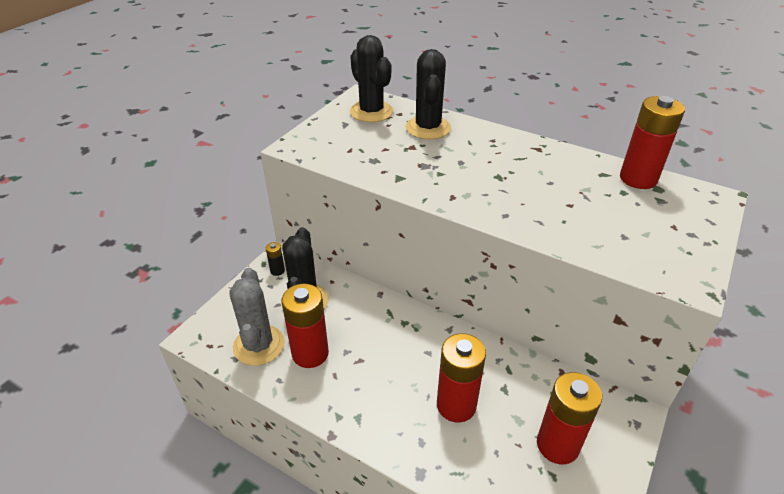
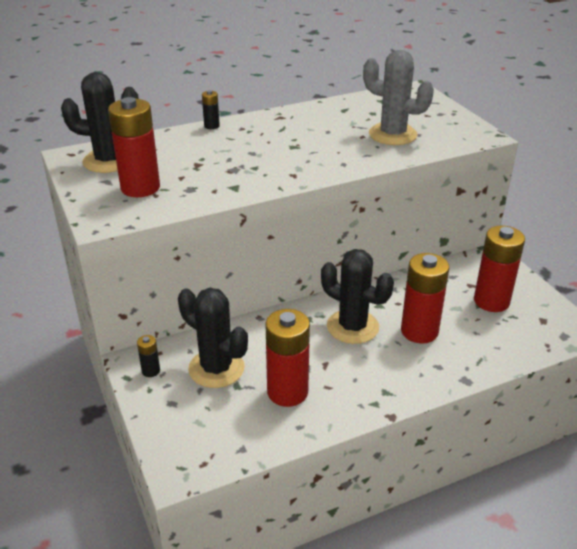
camera: 55 degrees left, 5 degrees down
grey cactus [229,268,285,366] -> grey cactus moved to [363,50,434,145]
black cactus [406,49,451,140] -> black cactus moved to [321,249,394,344]
red battery [620,96,685,189] -> red battery moved to [108,97,160,197]
none -> black battery [202,90,220,129]

